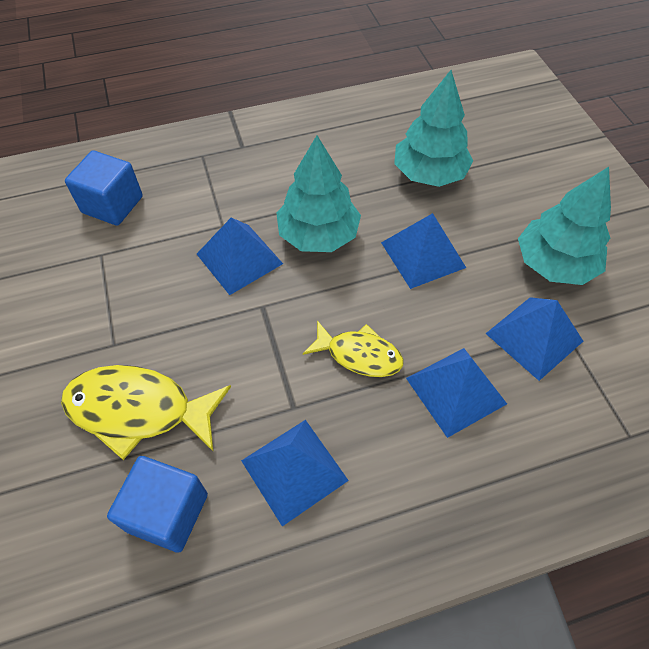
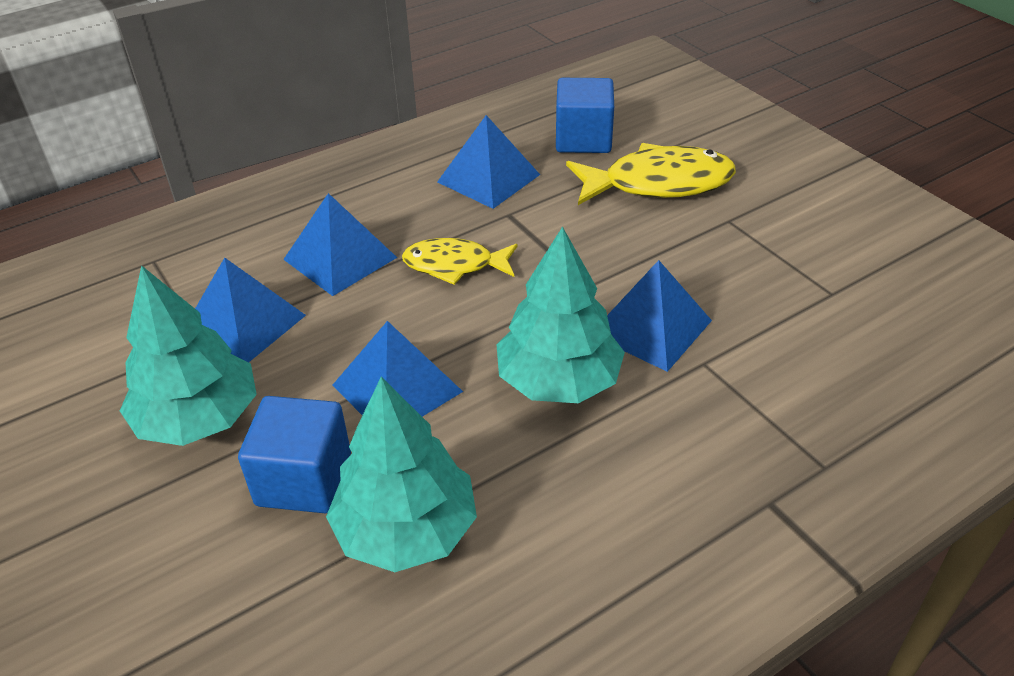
camera: 165 degrees right, 15 degrees down
blue cube [65,150,143,226] -> blue cube moved to [238,396,351,514]

